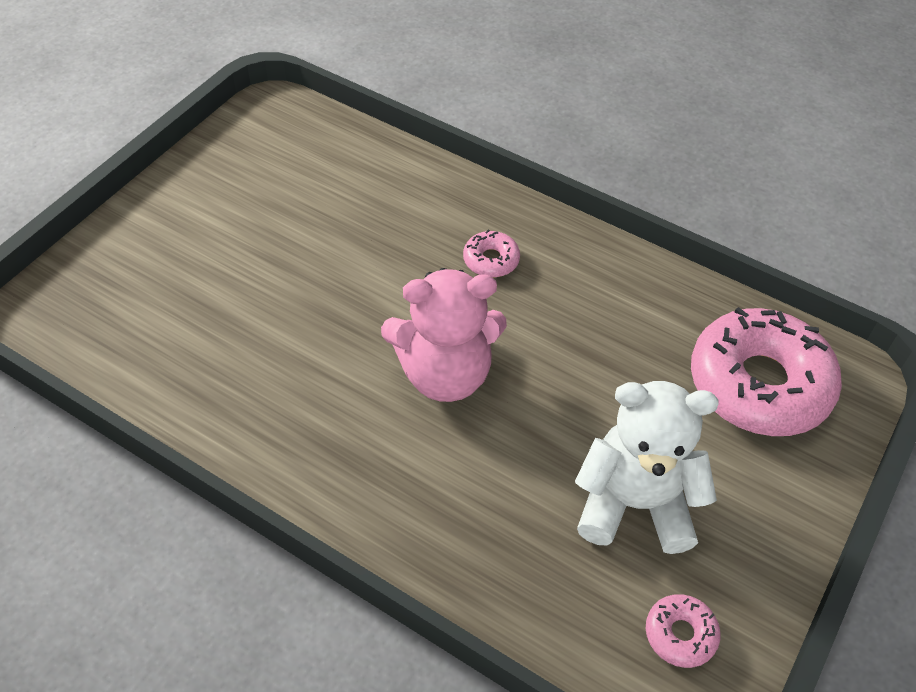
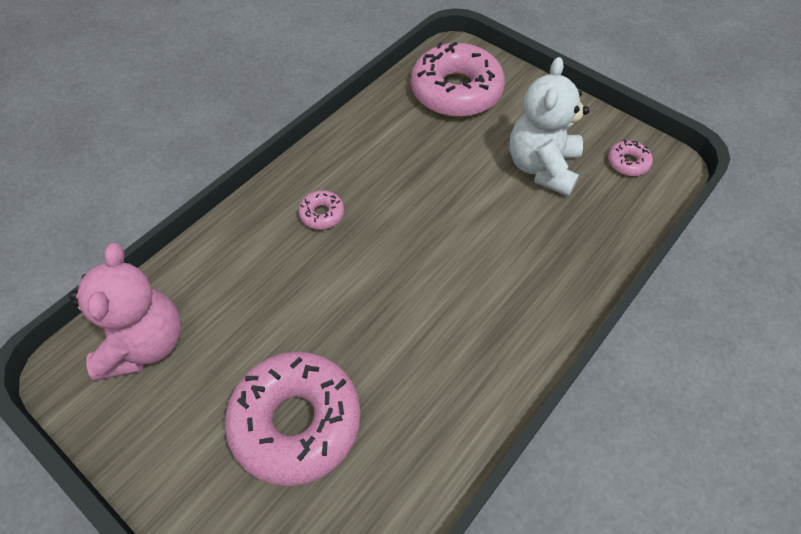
camera: 80 degrees left, 5 degrees up
pink teddy bear [381,268,507,402] -> pink teddy bear moved to [69,243,181,381]
none -> pink donut [225,352,361,486]

